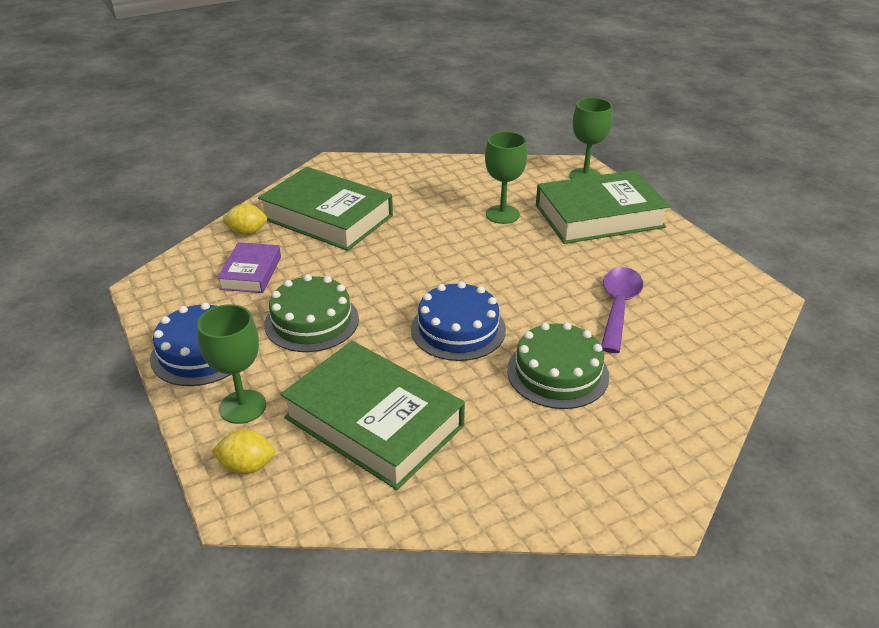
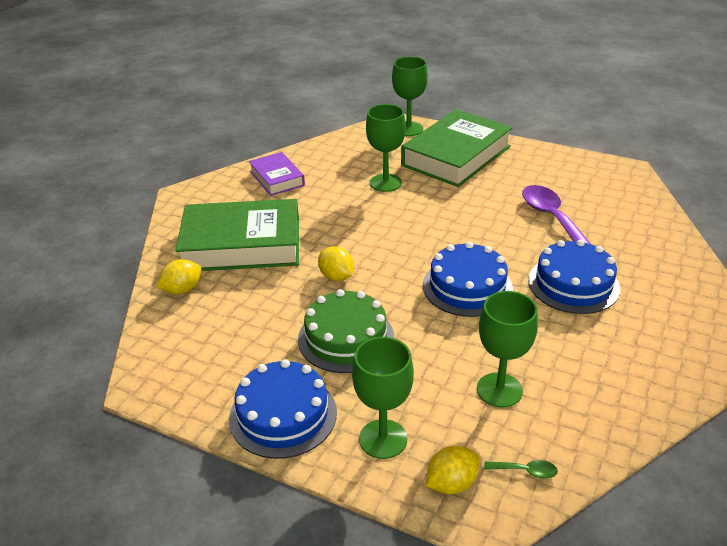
camera: 35 degrees left, 0 degrees up
purple book [217,242,281,293] -> purple book moved to [249,152,305,196]
green book [280,341,465,490] -> green goblet [477,291,538,408]
green cake [507,322,609,409] -> blue cake [528,240,620,314]
none -> yellow lemon [318,246,354,281]
none -> green spoon [484,460,558,479]

